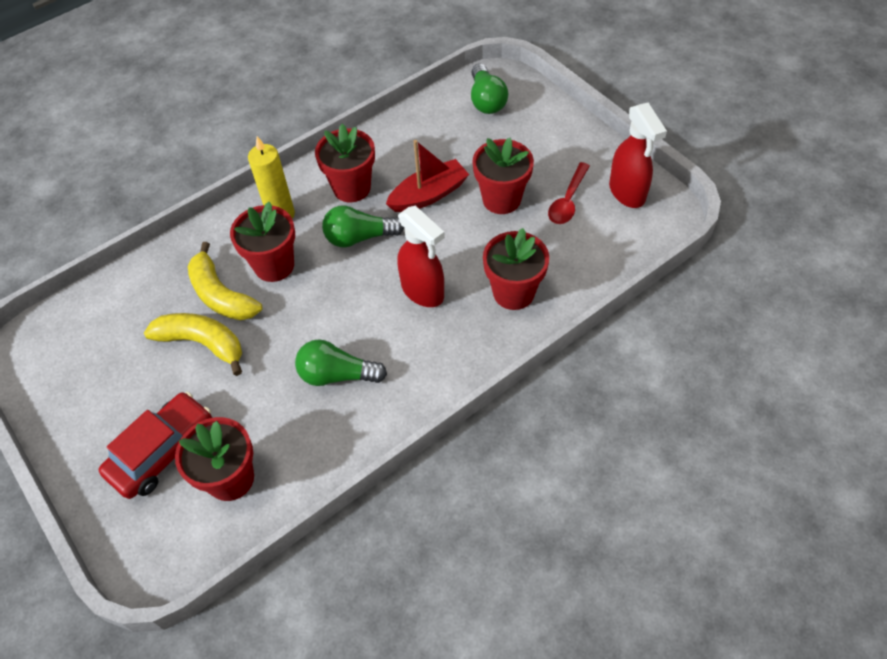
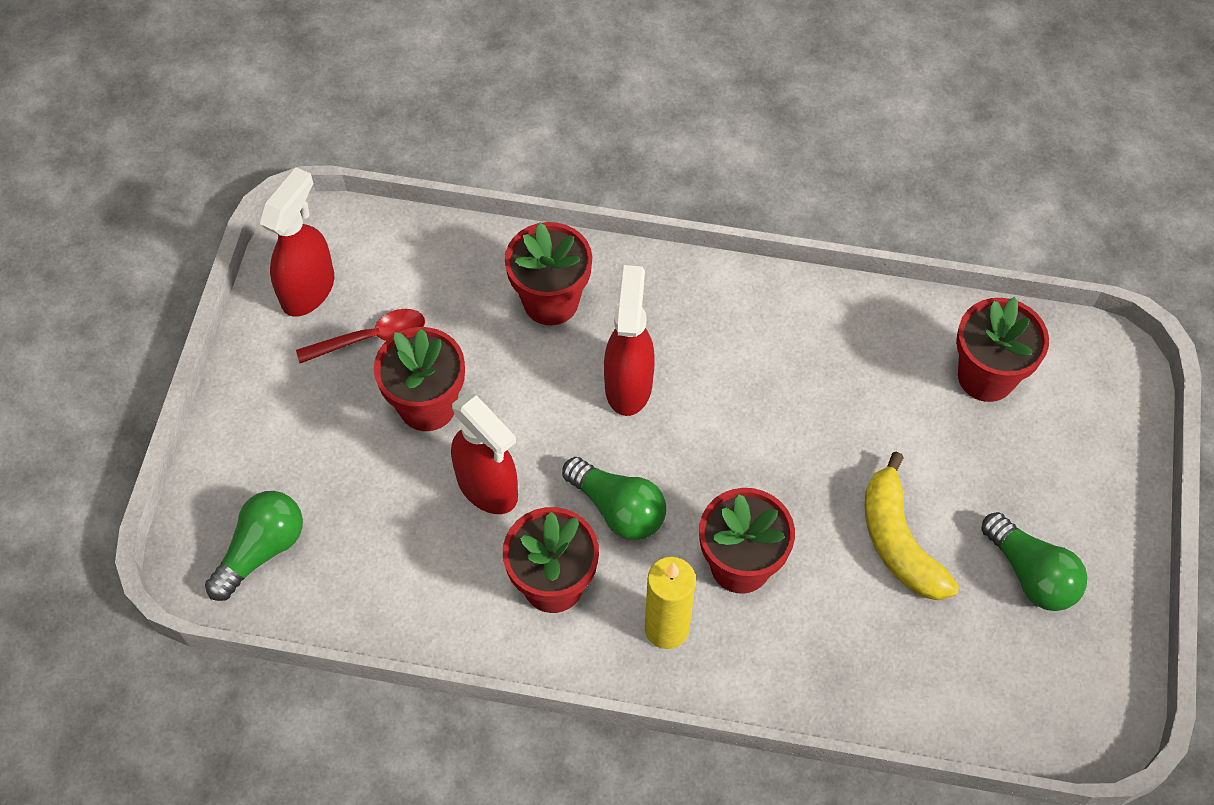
camera: 135 degrees left, 5 degrees up
red car [99,392,212,499] -> none
yellow banana [188,242,262,320] -> none
green light bulb [295,339,387,386] -> green light bulb moved to [981,512,1087,611]
red boat [386,140,469,212] -> red spray bottle [451,392,518,514]

